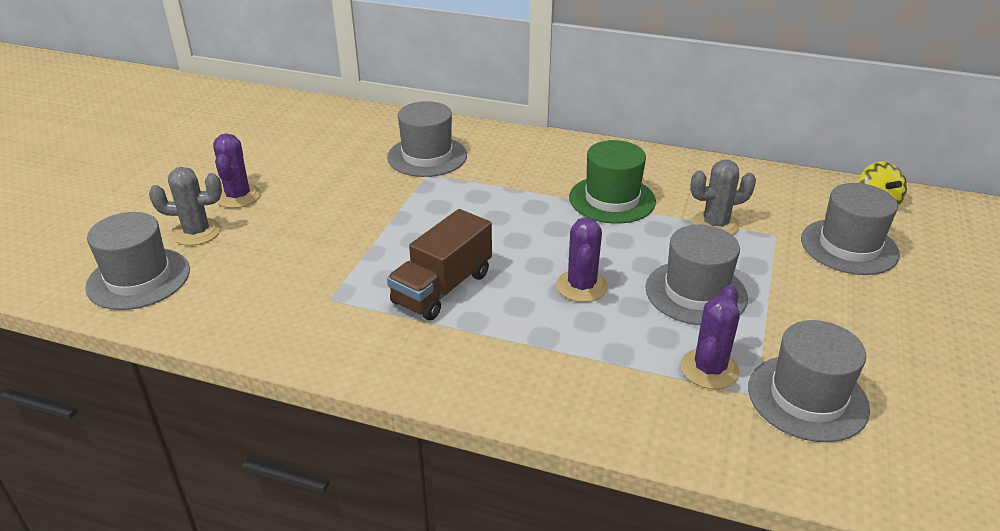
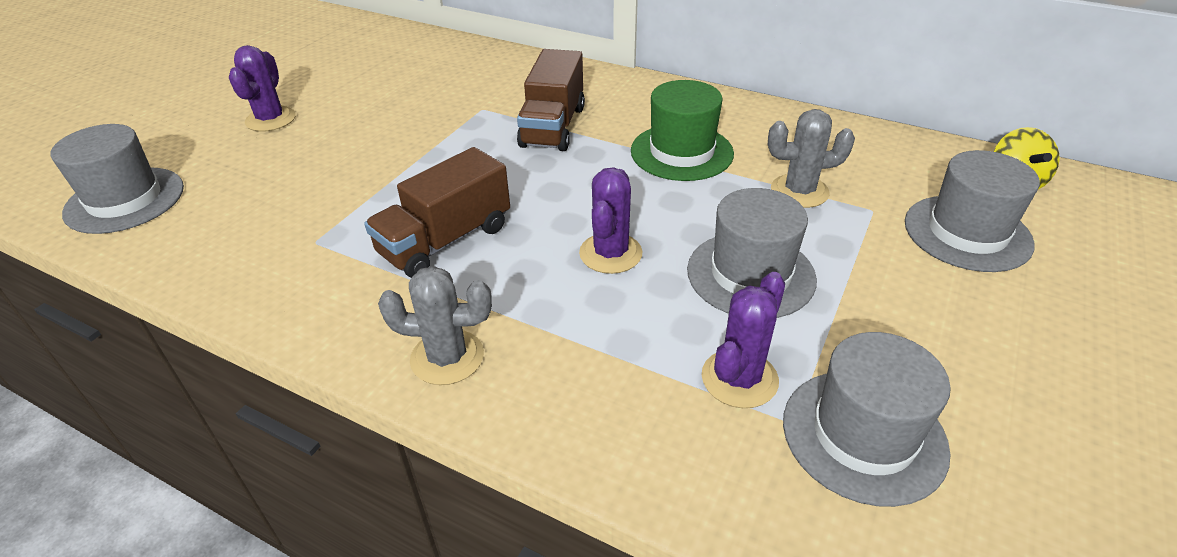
camera: 10 degrees right, 5 degrees up
grey cactus [149,167,222,246] -> grey cactus moved to [378,266,492,385]
grey hat [387,101,467,177] -> none
none -> brown truck [517,49,585,151]

